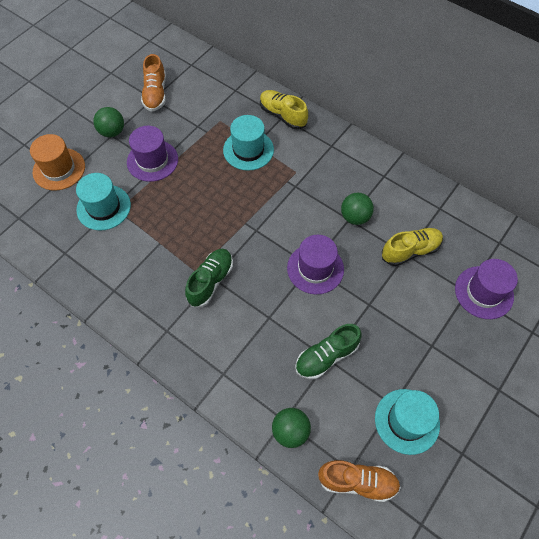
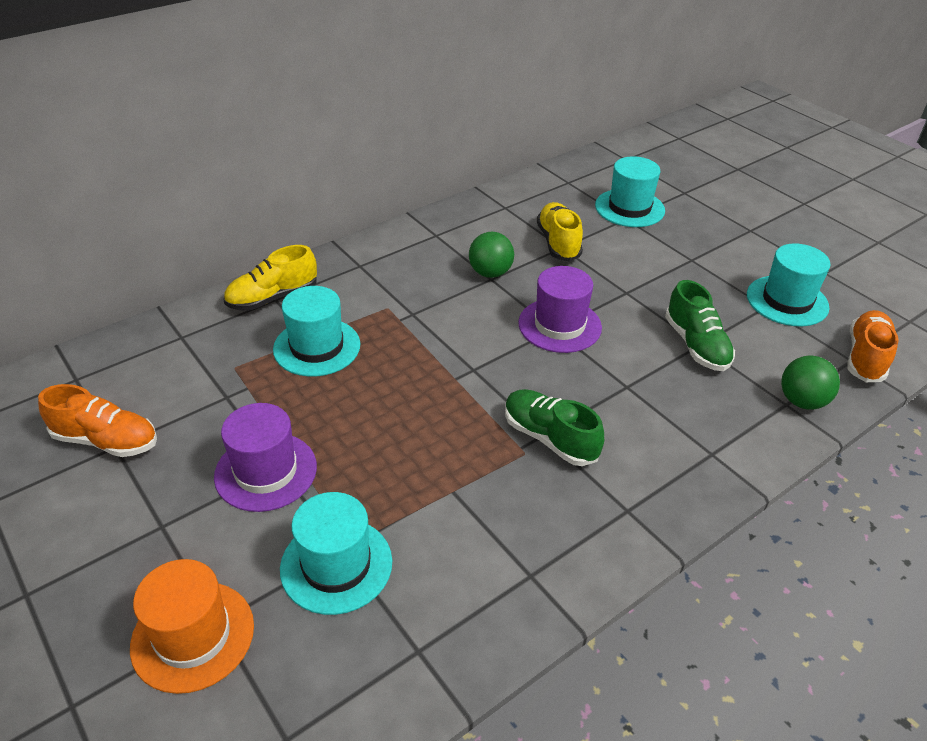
camera: 75 degrees left, 20 degrees down
green ball [93,107,124,137] -> none
purple hat [455,259,518,319] -> turquoise hat [595,156,665,227]

